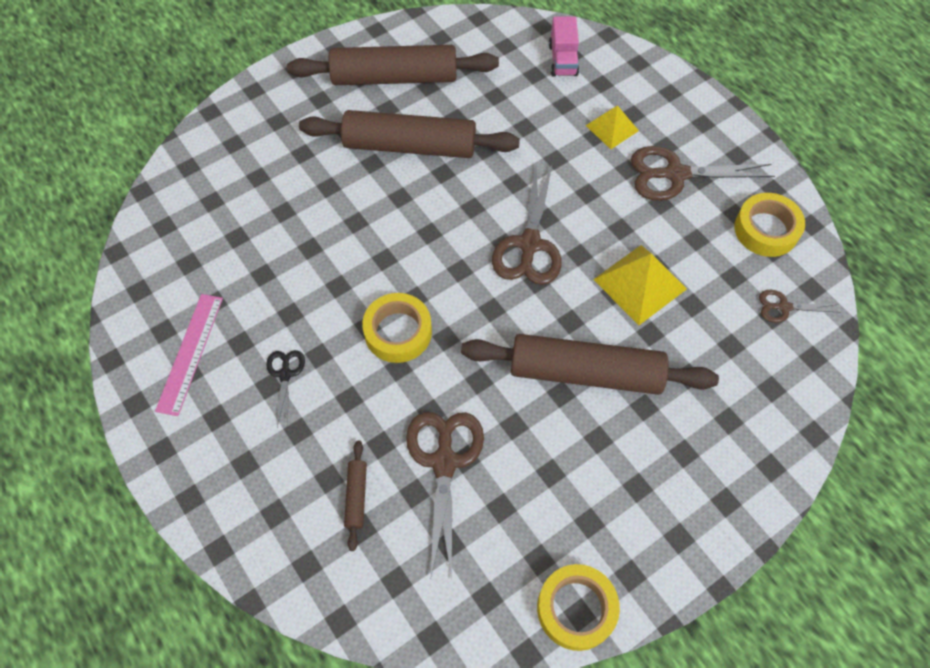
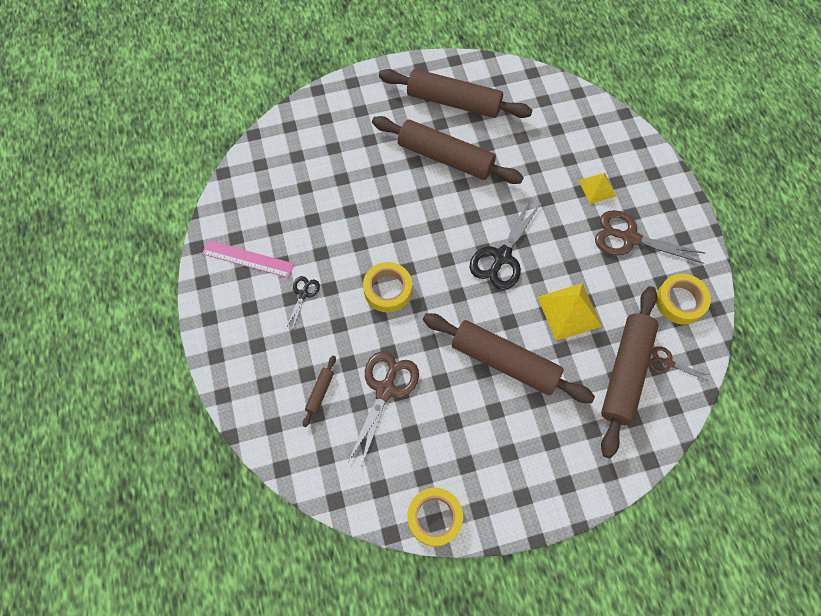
camera: 20 degrees right, 5 degrees up
pink ruler [155,294,223,416] -> pink ruler turned 75 degrees clockwise [202,240,294,278]
brown scissors [492,165,562,285] -> black scissors [470,197,542,290]
pink truck [549,16,579,77] -> none
none -> brown rolling pin [601,286,659,458]

